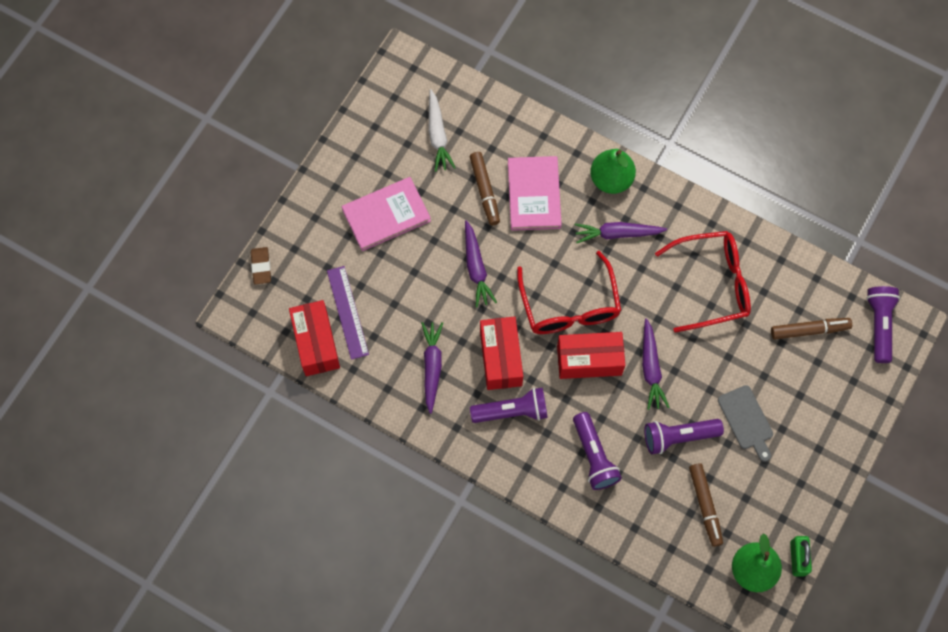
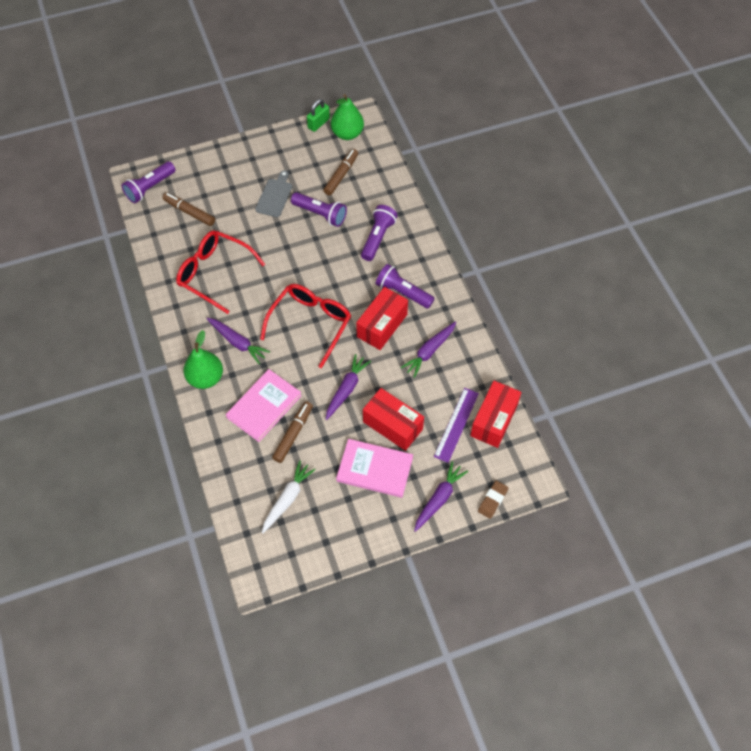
camera: 140 degrees left, 10 degrees down
red box [557,332,625,379] -> red box moved to [363,388,424,451]
purple carrot [642,318,670,410] -> purple carrot moved to [414,461,468,532]

